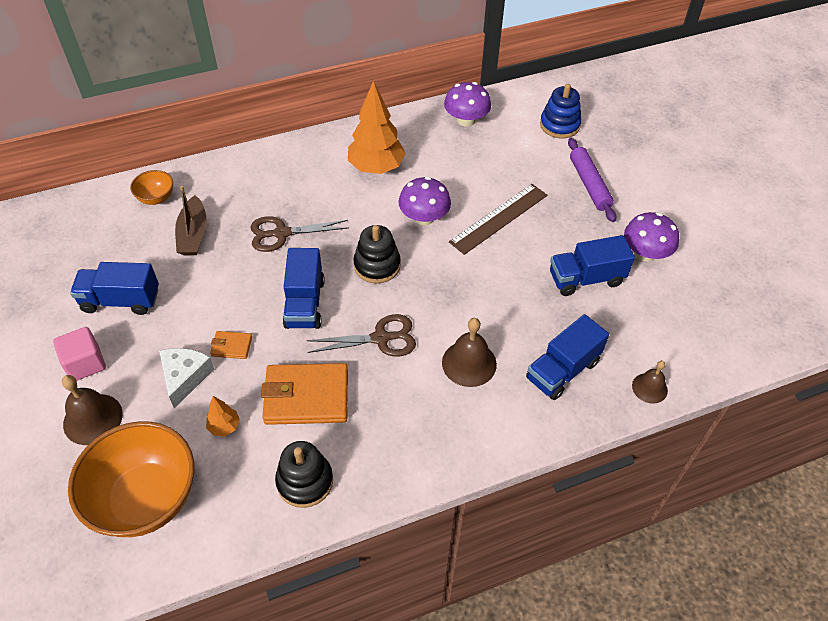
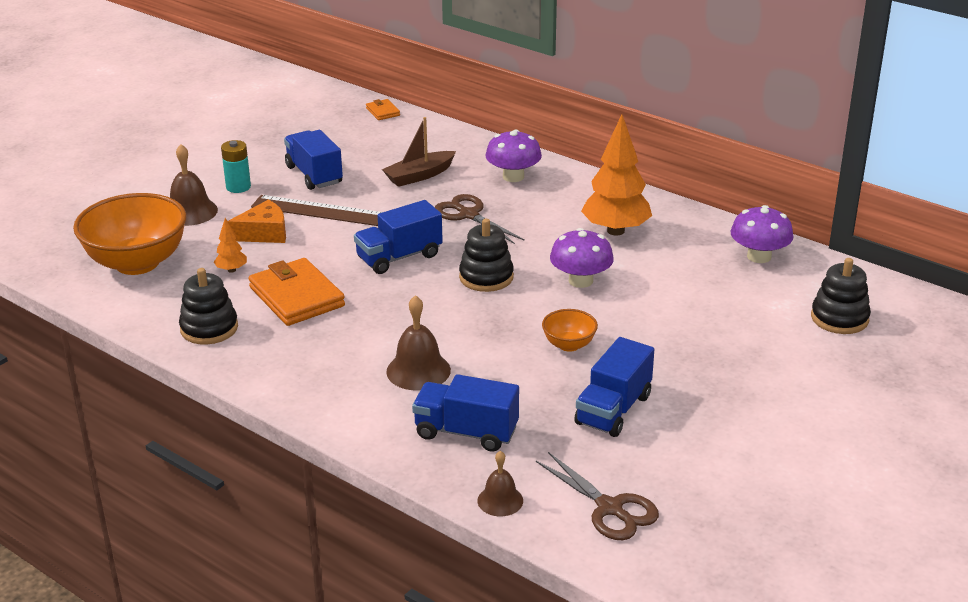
camera: 60 degrees right, 20 degrees down
pink cube [53,327,106,381] -> turquoise battery [221,140,251,193]
orange bowl [130,170,173,205] -> orange bowl moved to [542,309,598,352]
white cheese [159,348,214,408] -> orange cheese [228,200,286,243]
orange wallet [210,331,252,359] -> orange wallet moved to [366,99,400,120]
brown scissors [306,314,416,357] -> brown scissors moved to [536,452,659,540]
brown ruler [449,184,547,255] -> brown ruler moved to [251,195,382,226]
blue stacking toy [540,84,582,139] -> black stacking toy [811,258,871,334]
blue truck [550,235,635,296] -> blue truck turned 105 degrees counterclockwise [574,337,654,437]
purple rolling pin [568,138,616,222] -> none
purple mushroom [624,212,679,261] -> purple mushroom moved to [485,129,542,182]

